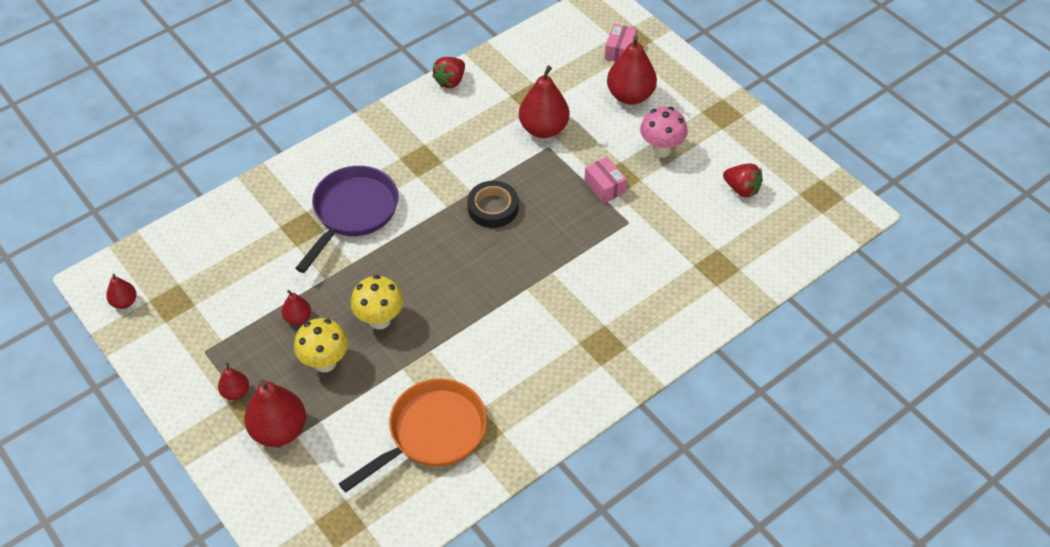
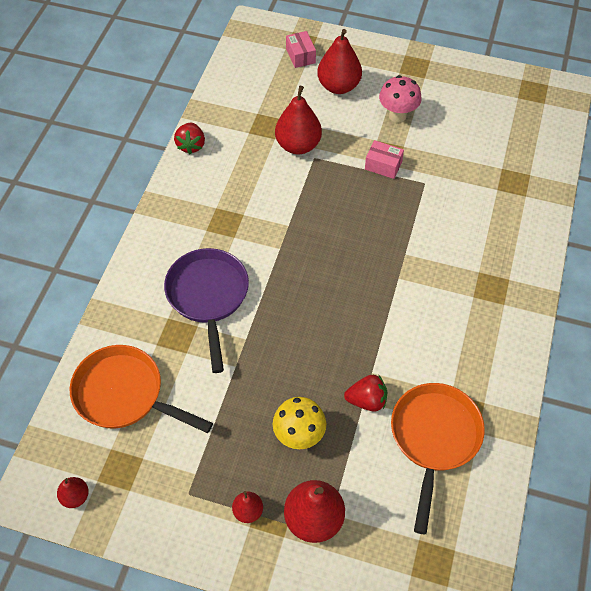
camera: 35 degrees left, 5 degrees up
red pear [282,290,311,325] -> none
yellow mushroom [351,275,403,329] -> none
black tape [467,181,518,228] -> none
red strawberry [723,163,763,197] -> red strawberry moved to [344,375,387,412]
none -> orange pan [70,345,213,433]

